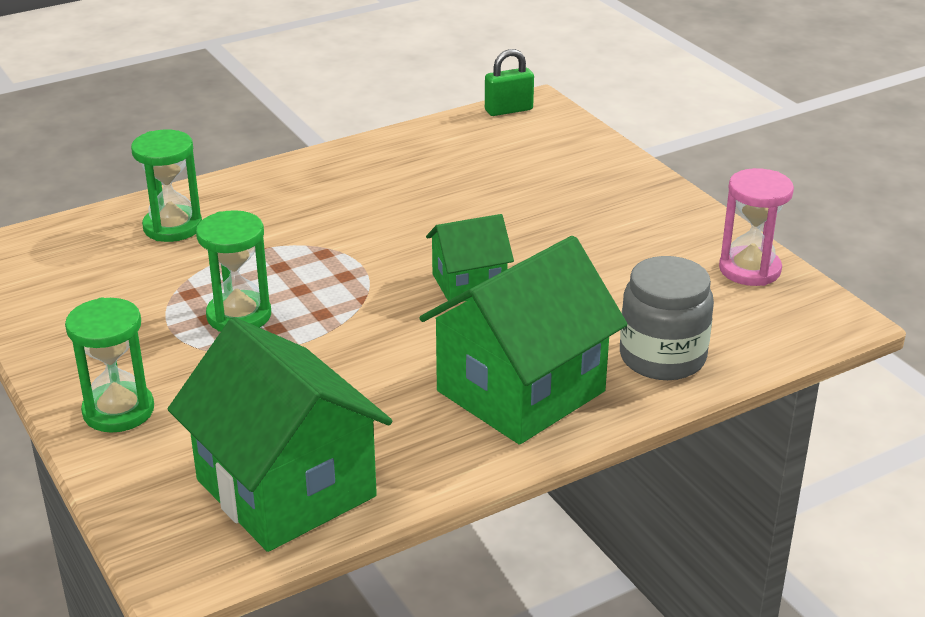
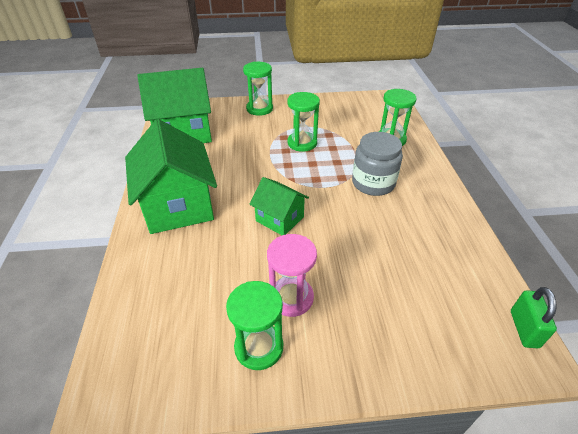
camera: 115 degrees right, 10 degrees up
green house [426,214,514,302] -> green house turned 60 degrees counterclockwise [250,177,309,235]
grey jar [620,256,714,380] -> grey jar moved to [352,132,403,196]
pink hourglass [719,168,794,286] -> pink hourglass moved to [267,234,317,317]
none -> green hourglass [226,281,283,370]

